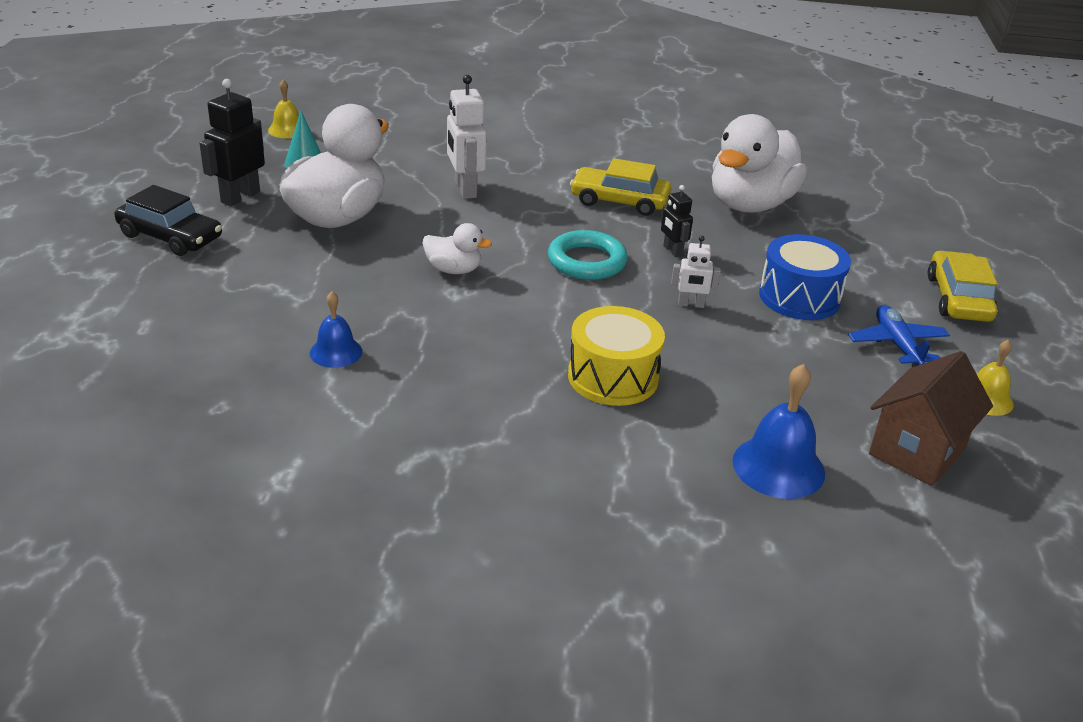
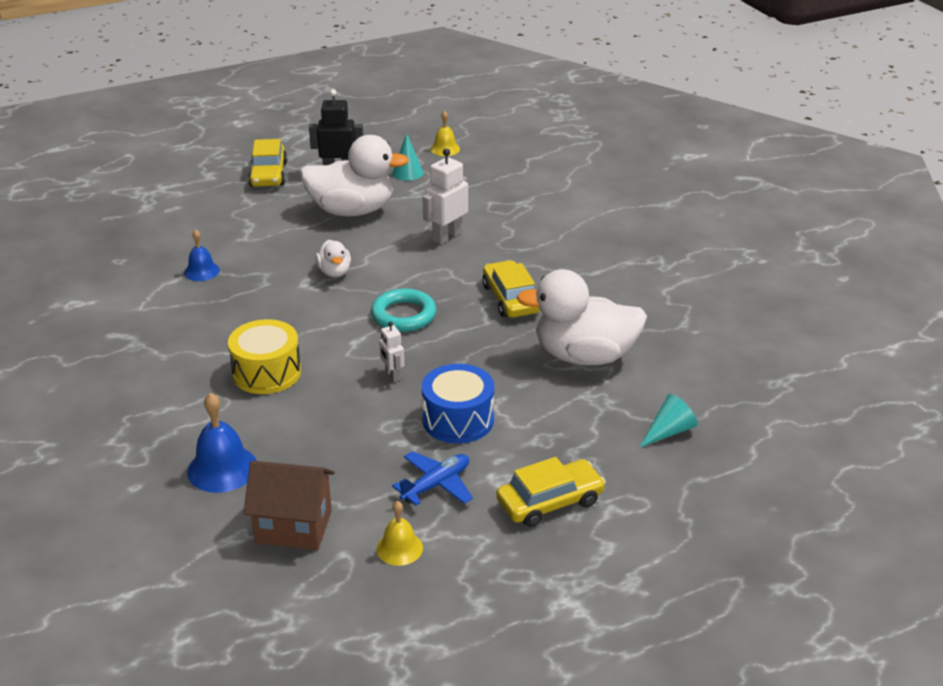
camera: 60 degrees right, 0 degrees up
black car [114,185,222,256] -> yellow car [248,139,287,187]
black robot [661,185,693,257] -> none
none -> turquoise cone [639,394,697,448]

